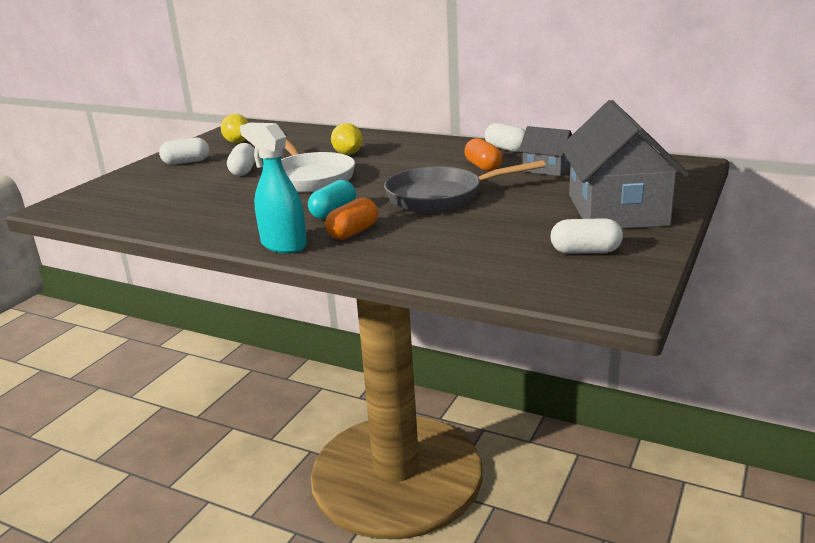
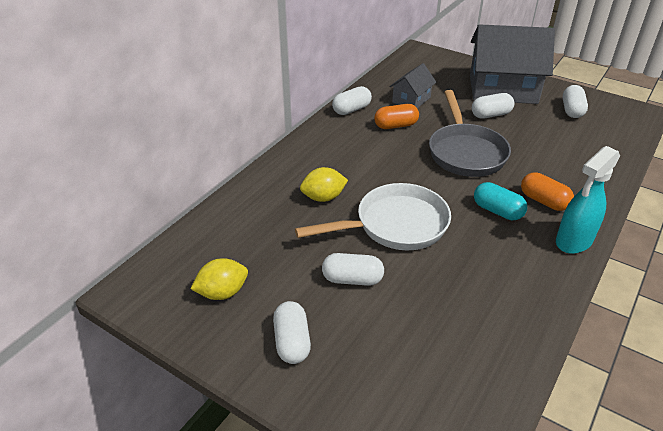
camera: 85 degrees left, 15 degrees up
none -> white capsule [472,93,514,119]

